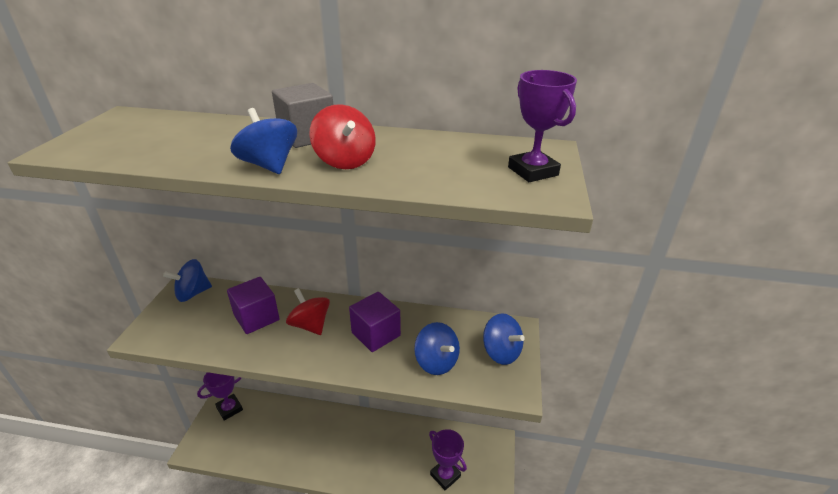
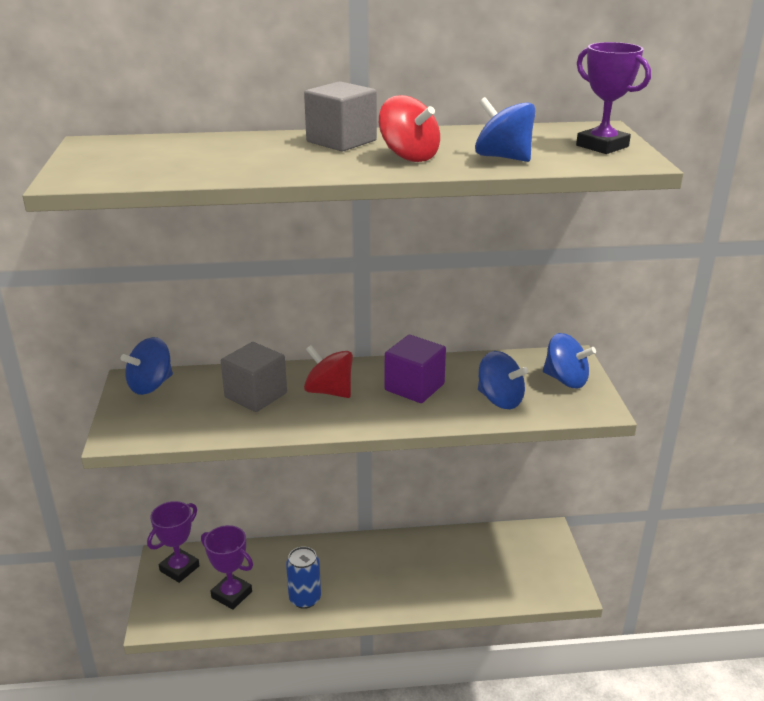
camera: 15 degrees left, 5 degrees down
purple cube [227,277,280,334] -> grey cube [221,342,287,412]
blue spinning top [230,108,297,174] -> blue spinning top moved to [475,97,536,162]
purple trophy [429,429,467,490] -> purple trophy moved to [201,525,253,610]
none -> blue can [286,546,321,609]

